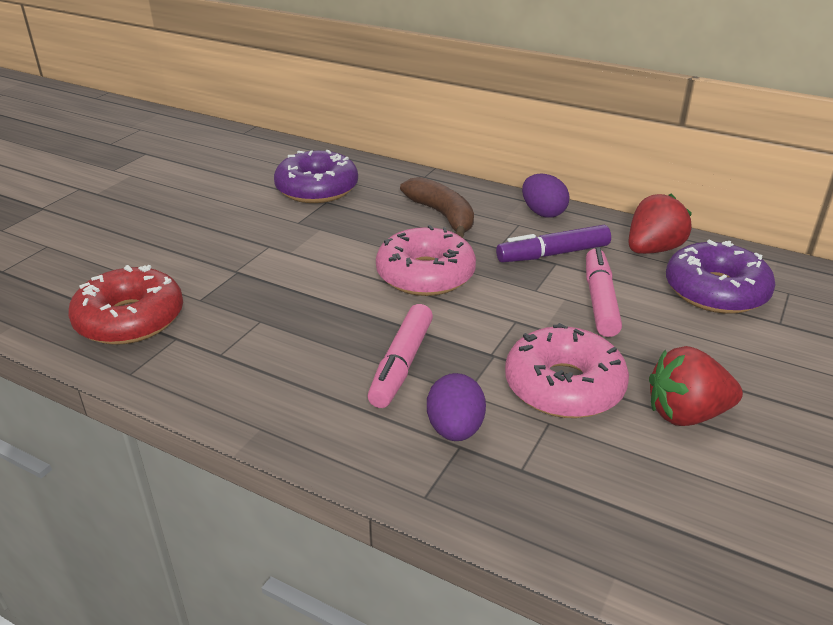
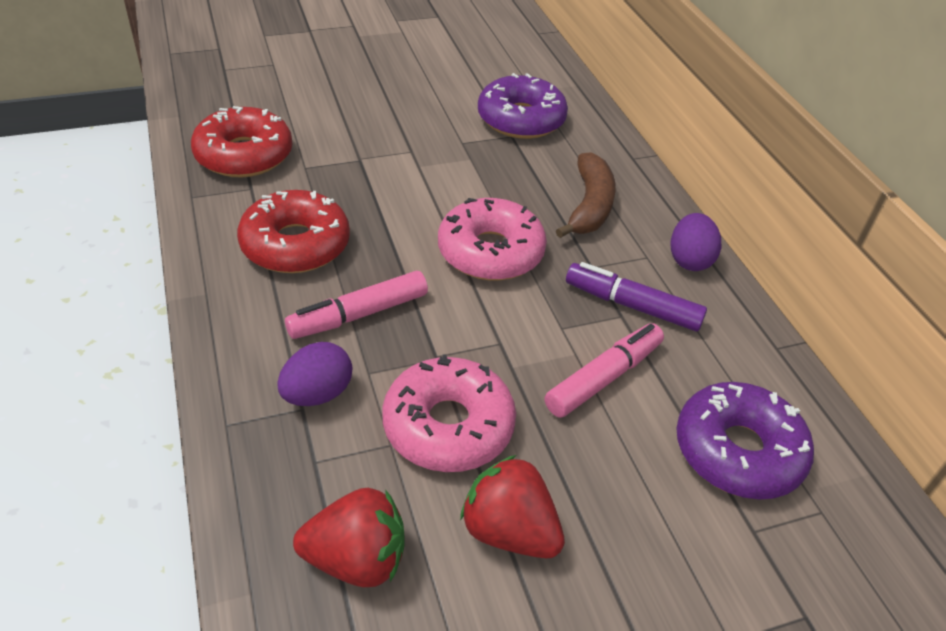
camera: 40 degrees right, 10 degrees up
red strawberry [629,194,692,254] -> red strawberry moved to [293,488,405,587]
none -> red donut [237,190,350,273]

